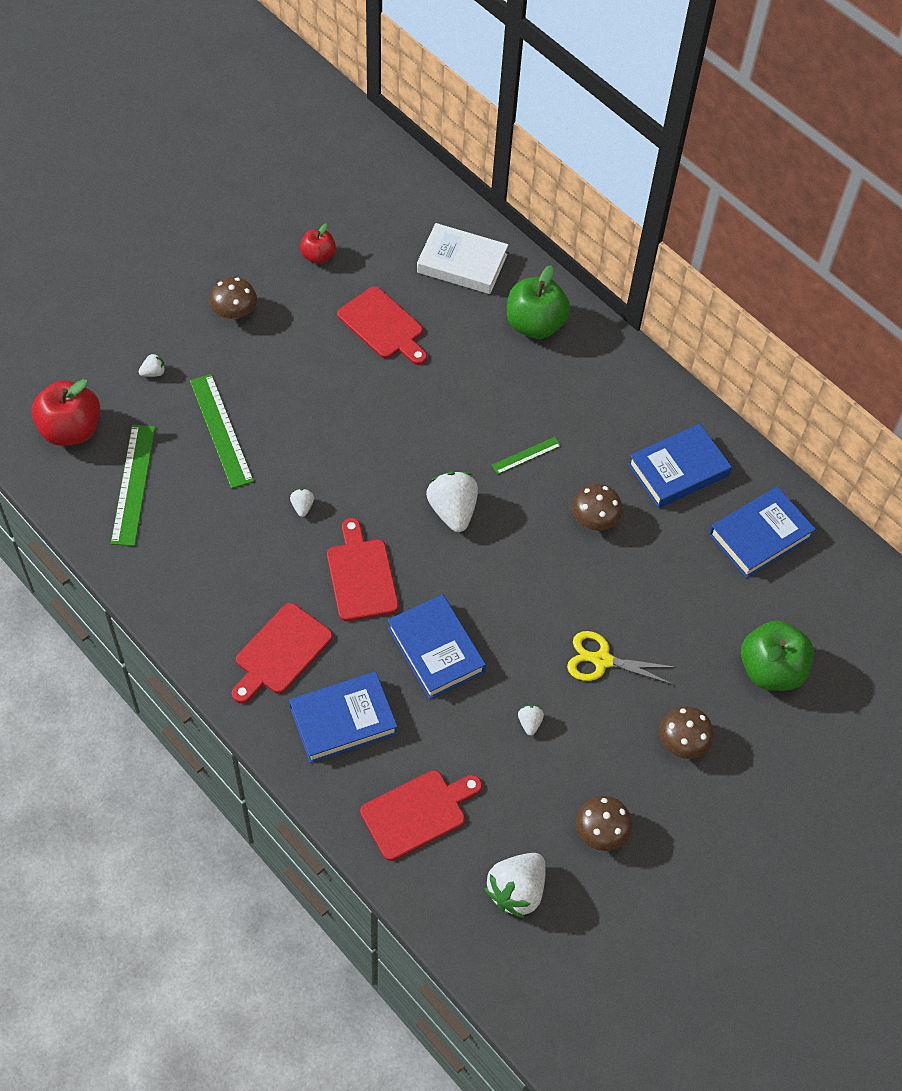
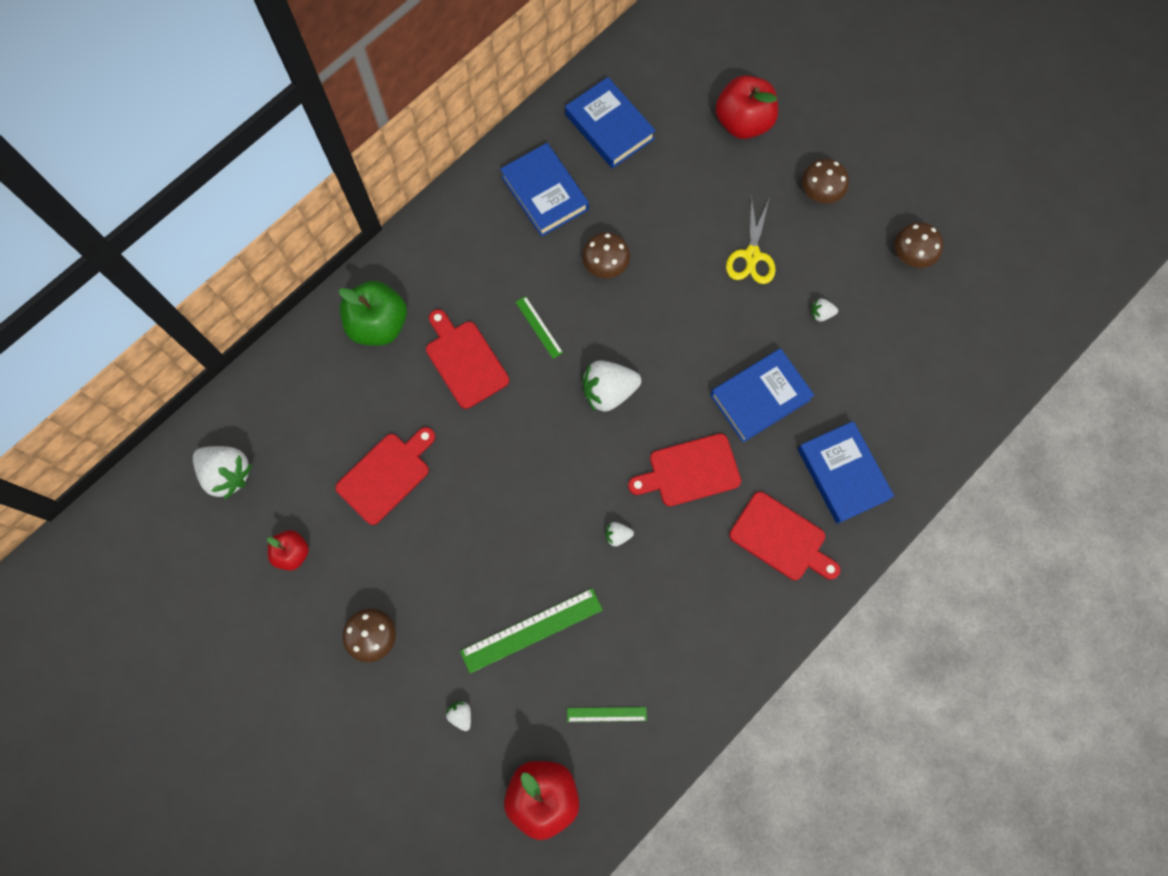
camera: 90 degrees left, 15 degrees up
green ruler [111,425,155,546] -> green ruler [567,707,647,722], size x0.53
red cutting board [360,770,482,861] -> red cutting board moved to [426,309,509,409]
white book [417,223,508,294] -> none
white strawberry [484,853,546,918] -> white strawberry moved to [193,446,252,499]
green apple [741,621,814,691] -> red apple [715,75,778,139]

